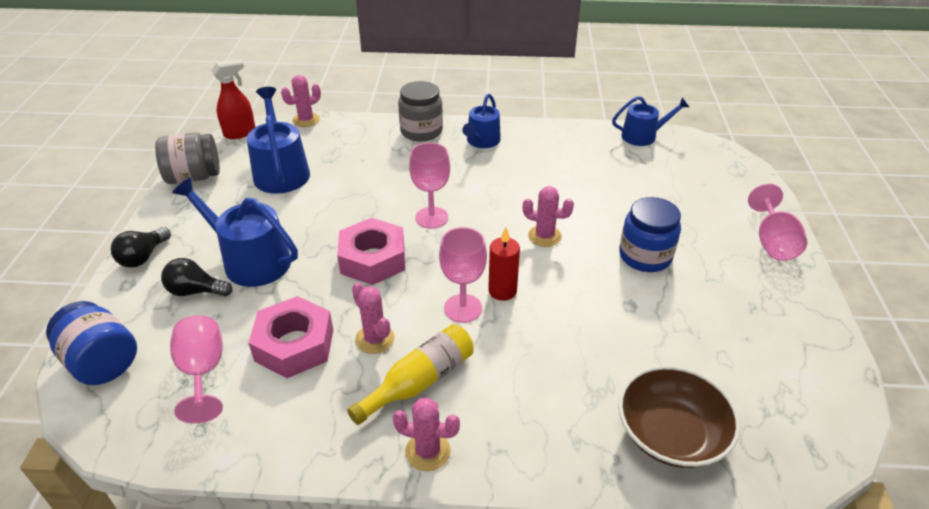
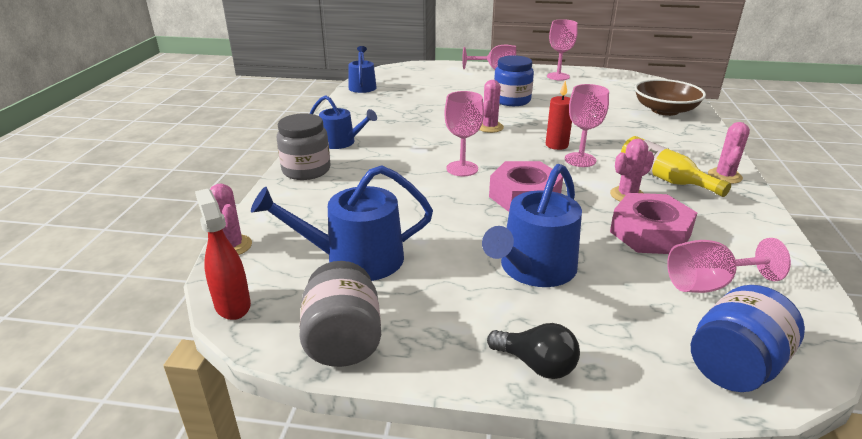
camera: 85 degrees left, 10 degrees down
black light bulb [161,258,232,297] -> none
none -> pink goblet [547,19,578,80]

